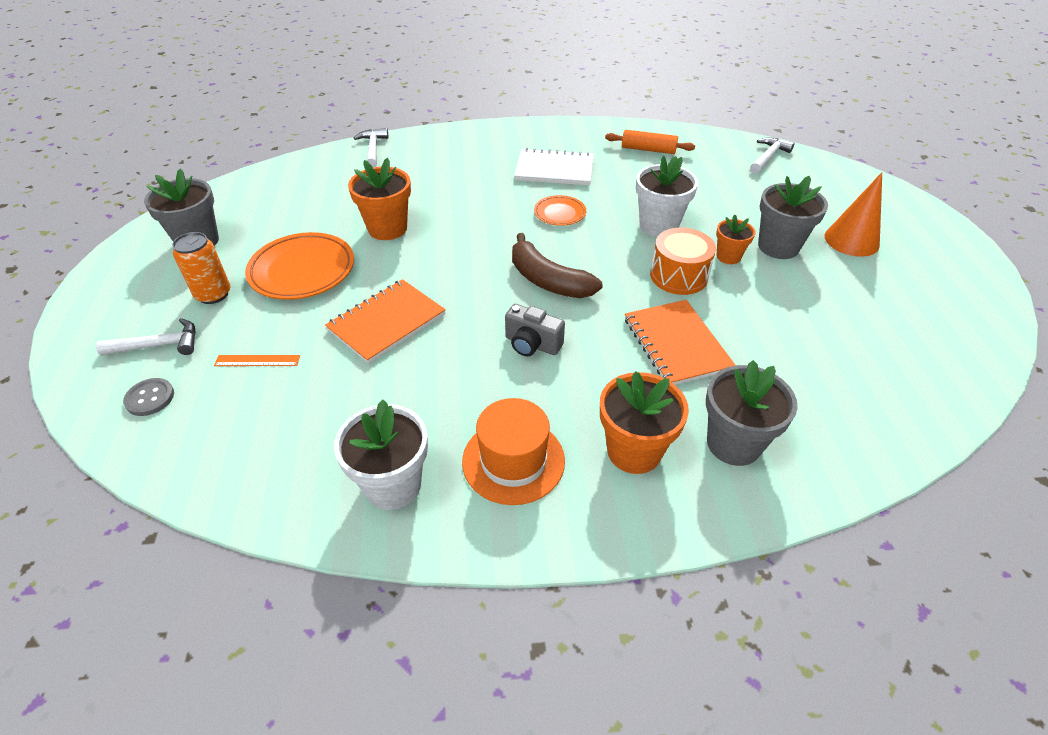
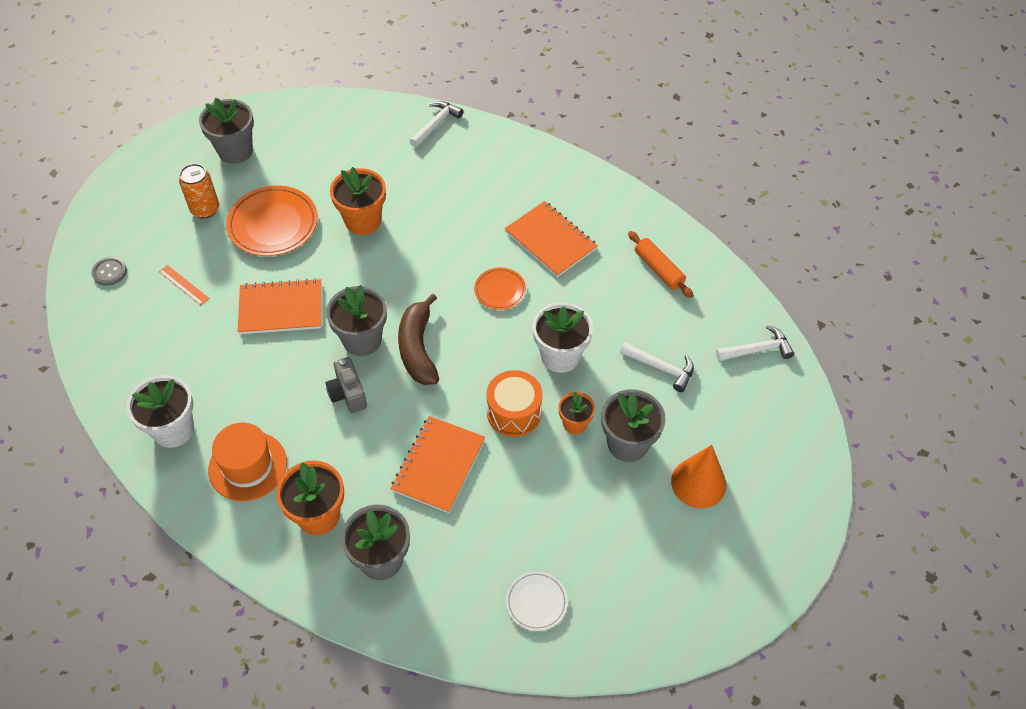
camera: 40 degrees right, 10 degrees up
white hammer [96,318,196,356] -> white hammer moved to [620,342,694,392]
white notebook [514,148,594,186] -> orange notebook [505,201,598,277]
none -> grey flower pot [326,285,387,356]
none -> white plate [506,571,568,631]

